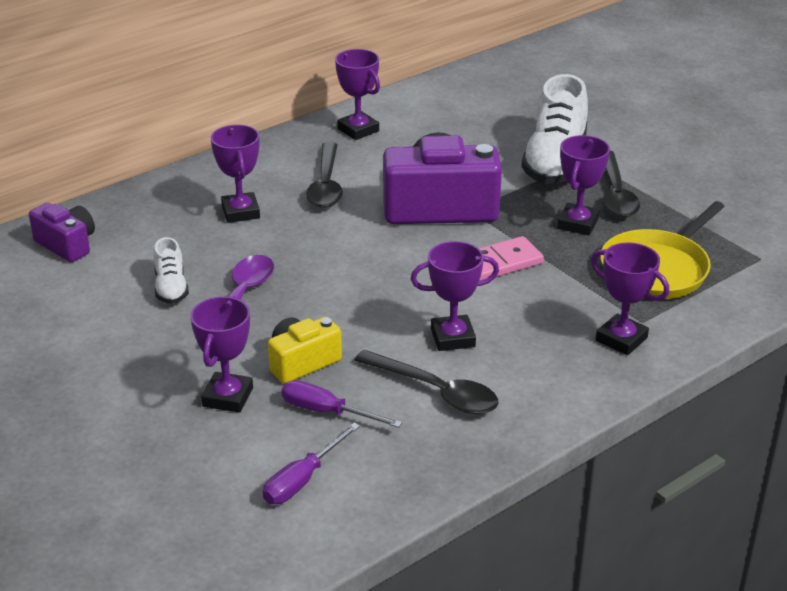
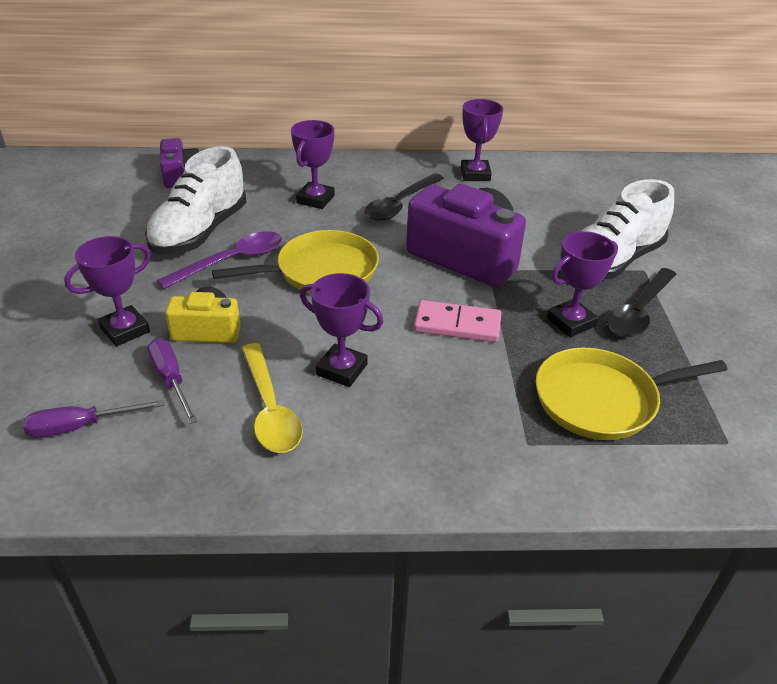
camera: 35 degrees right, 5 degrees up
white shoe [154,237,189,304] -> white shoe [145,146,247,255], size x2.03
black spoon [355,350,499,414] -> yellow spoon [242,343,303,453]
purple trophy [591,242,669,355] -> none
none -> yellow pan [212,230,379,294]

